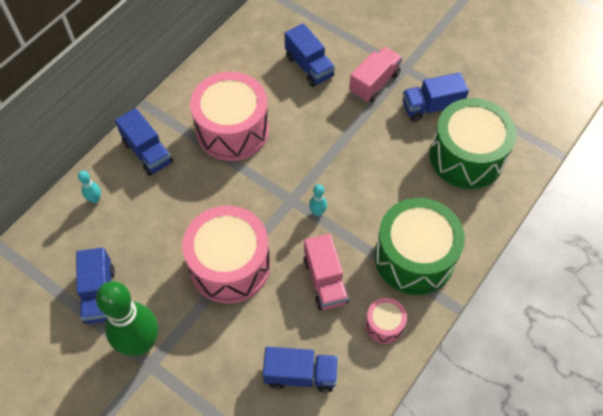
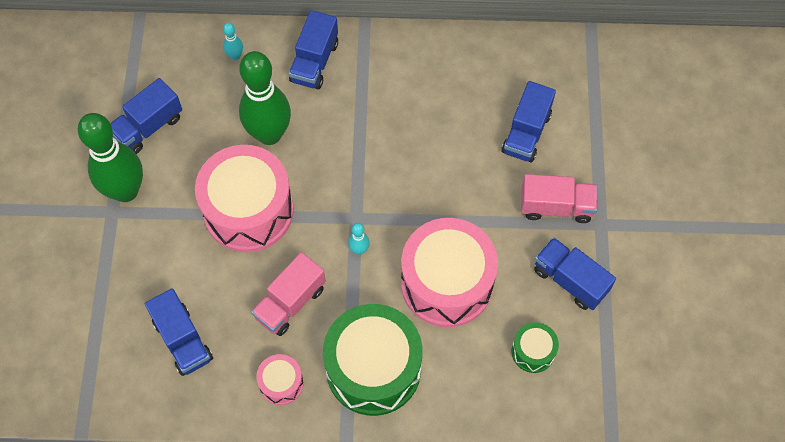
camera: 55 degrees right, 5 degrees up
pink drum [190,72,269,161] -> pink drum moved to [401,218,498,327]
green drum [430,98,517,189] -> green drum [512,322,559,373], size x0.46
none -> green bowling pin [239,51,291,145]

